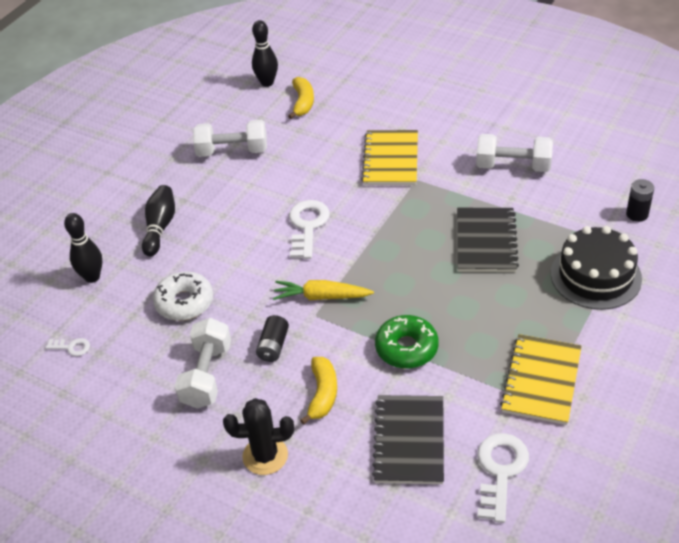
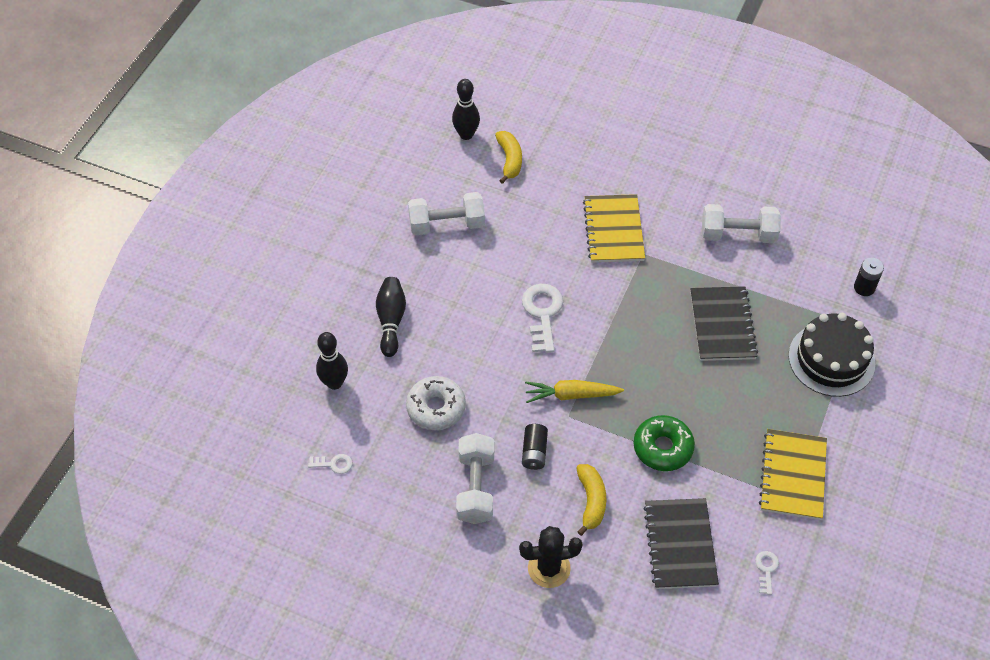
camera: 10 degrees left, 10 degrees up
white key [477,433,529,523] -> white key [755,551,779,595], size x0.50

